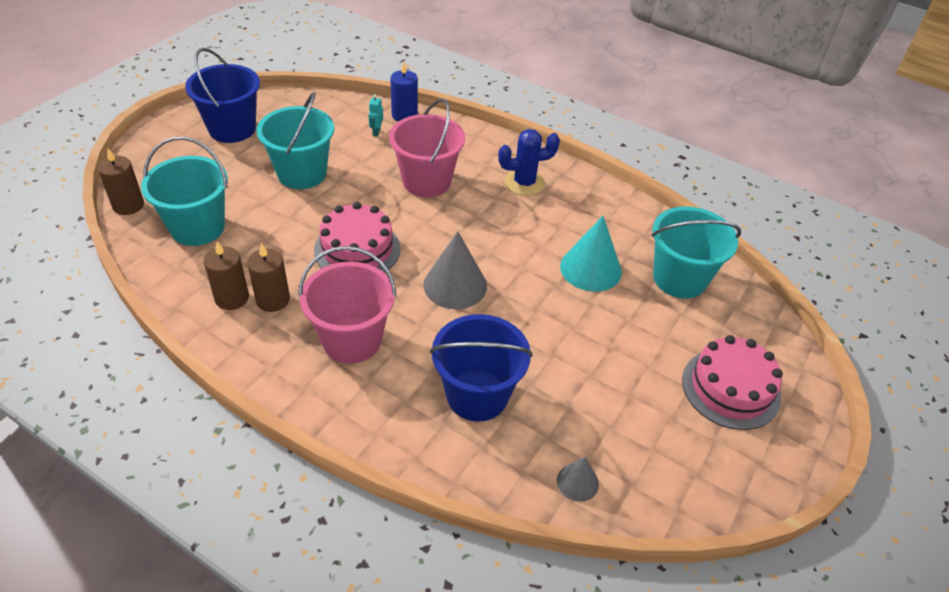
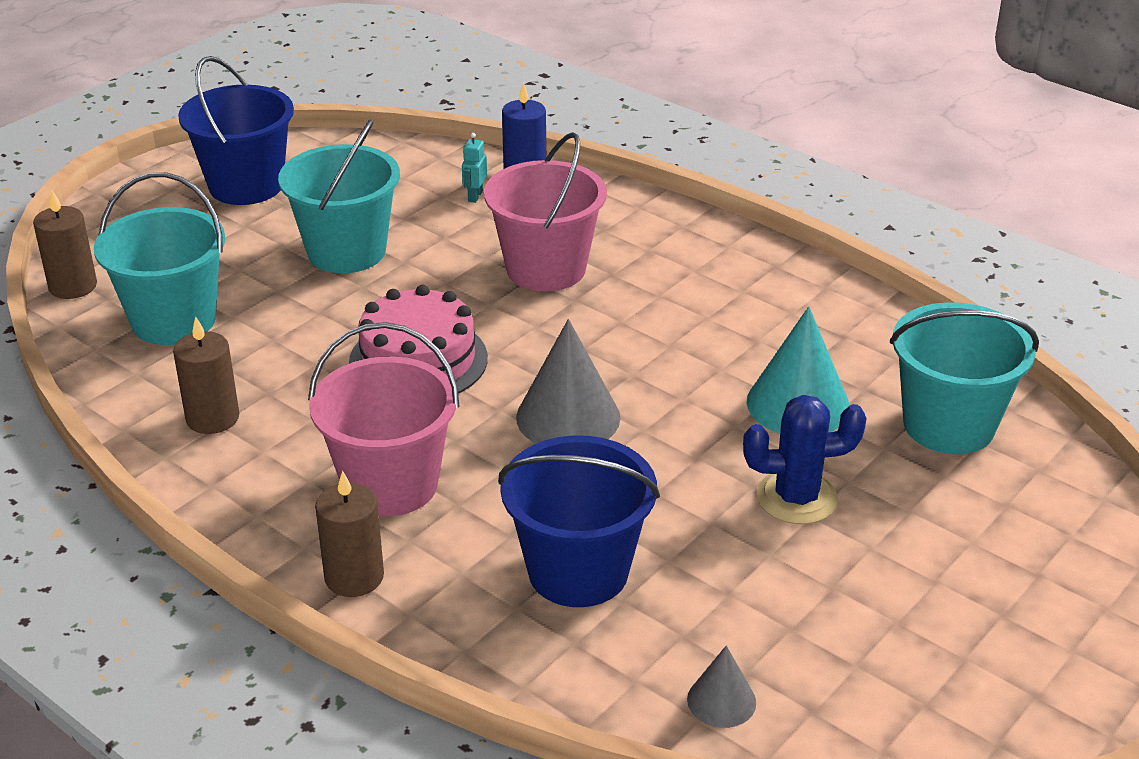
camera: 10 degrees right, 10 degrees down
brown candle [247,243,290,312] -> brown candle moved to [315,471,384,597]
blue cactus [498,129,560,196] -> blue cactus moved to [743,395,867,524]
pink cake [682,335,783,430] -> none

